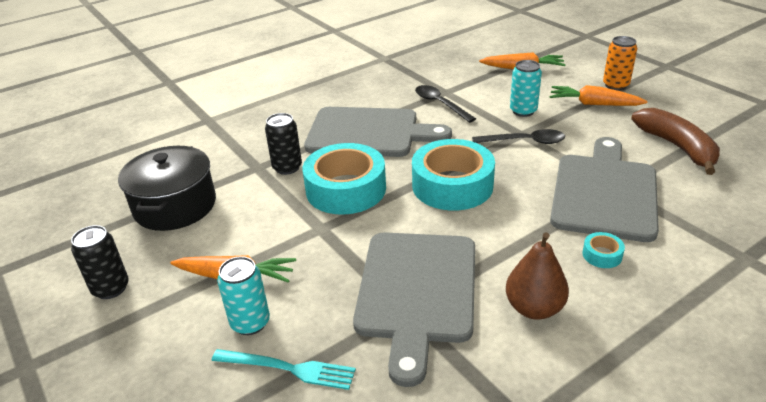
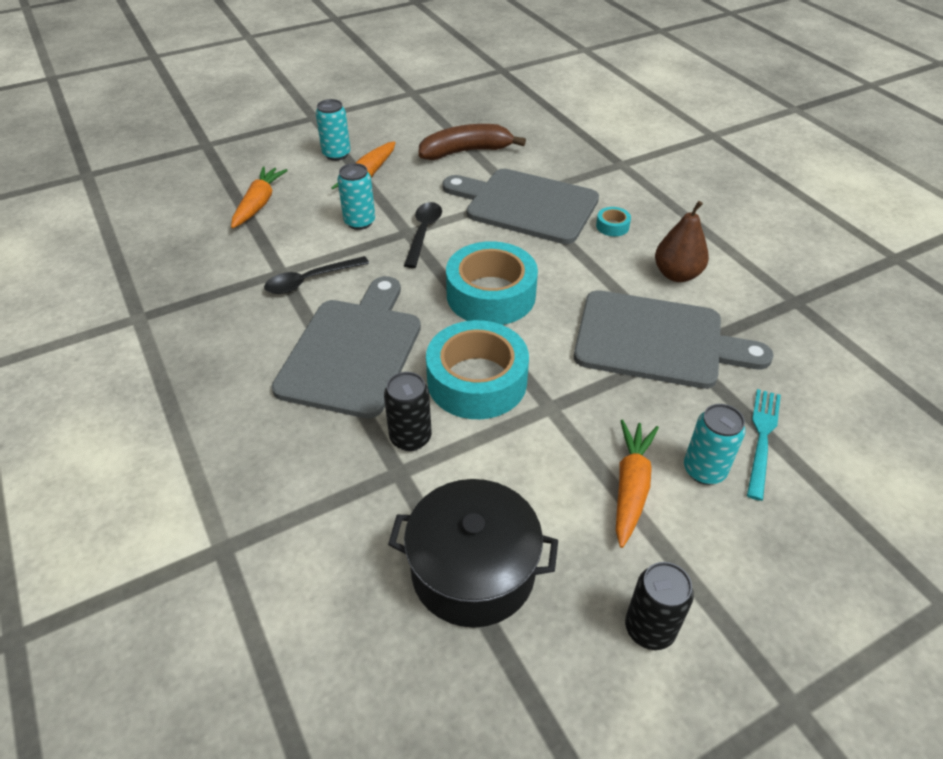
camera: 85 degrees left, 10 degrees up
orange can [603,36,637,90] -> turquoise can [316,99,350,161]

